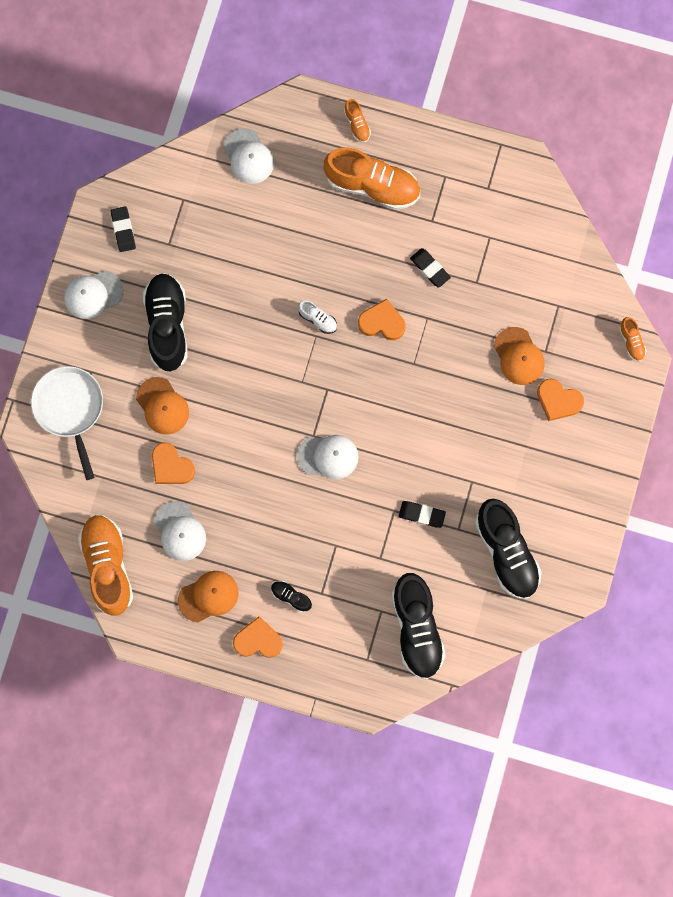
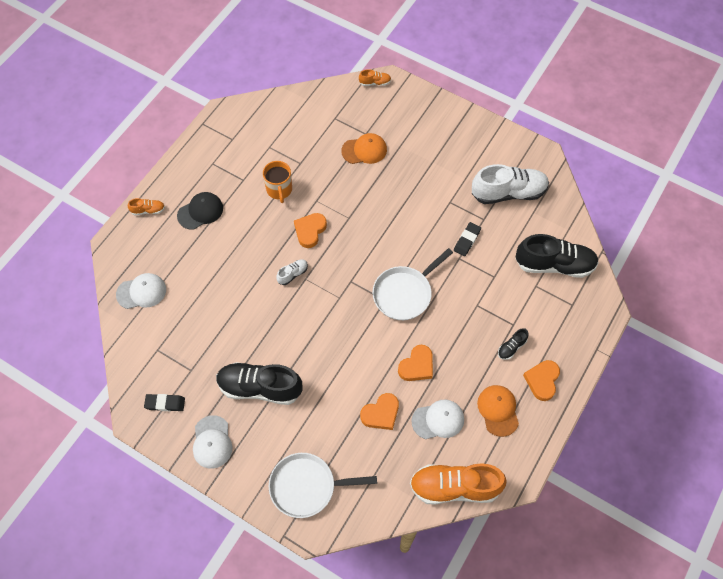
camera: 75 degrees left, 15 degrees down
orange cap [136,377,189,435] -> none
white cap [297,435,359,479] -> white pan [372,248,453,320]
orange shoe [324,147,420,210] -> black cap [177,192,223,230]
black eraser [410,248,451,288] -> orange mug [263,161,292,203]
black shoe [475,499,542,599] -> white shoe [472,164,549,204]
orange heart [537,379,584,421] -> orange heart moved to [398,345,433,381]

